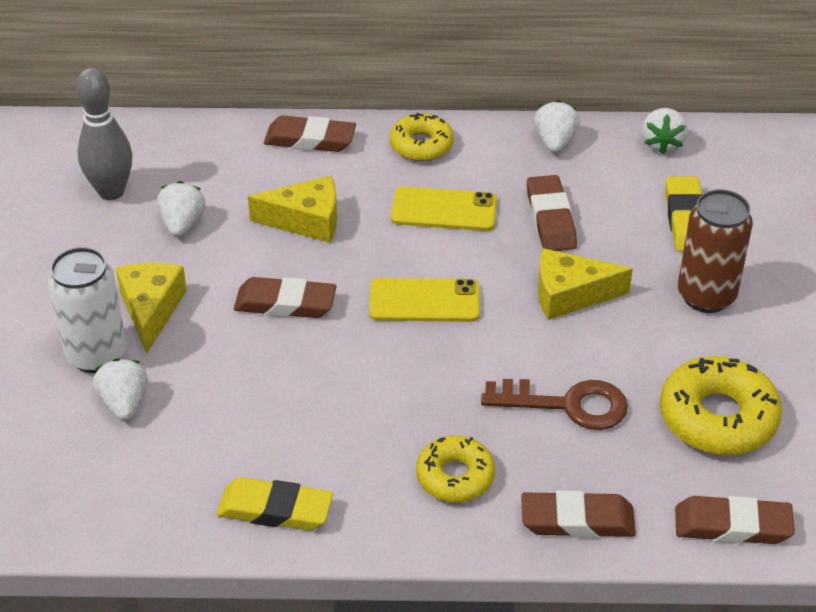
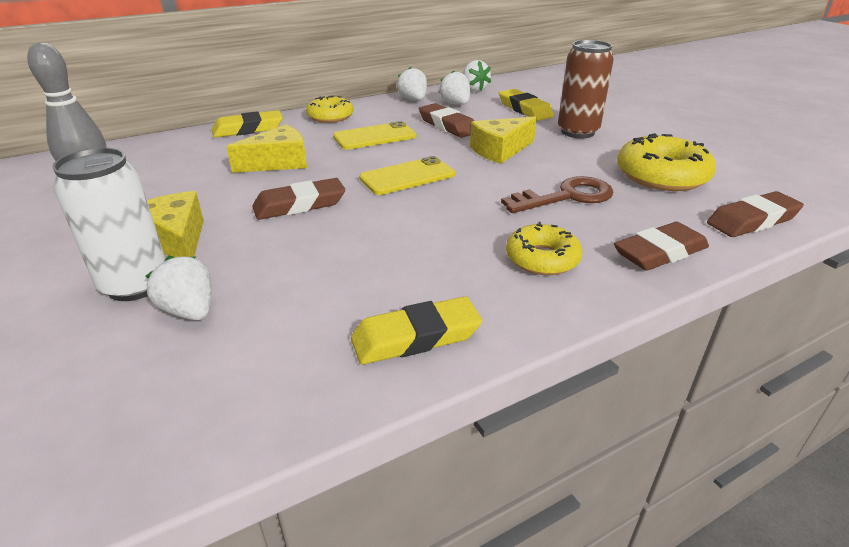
camera: 30 degrees left, 10 degrees down
white strawberry [157,181,205,237] -> white strawberry moved to [439,70,470,105]
brown eraser [264,116,356,152] -> yellow eraser [212,110,283,138]

